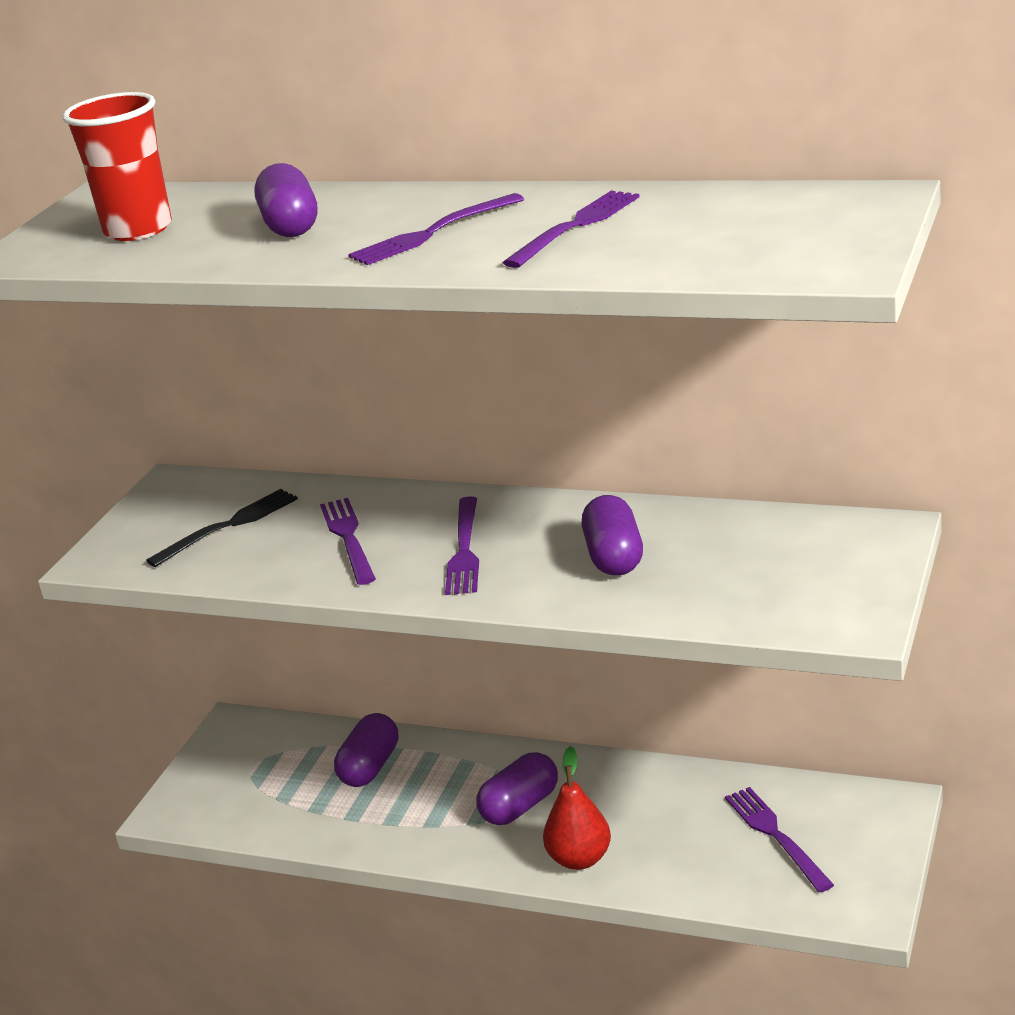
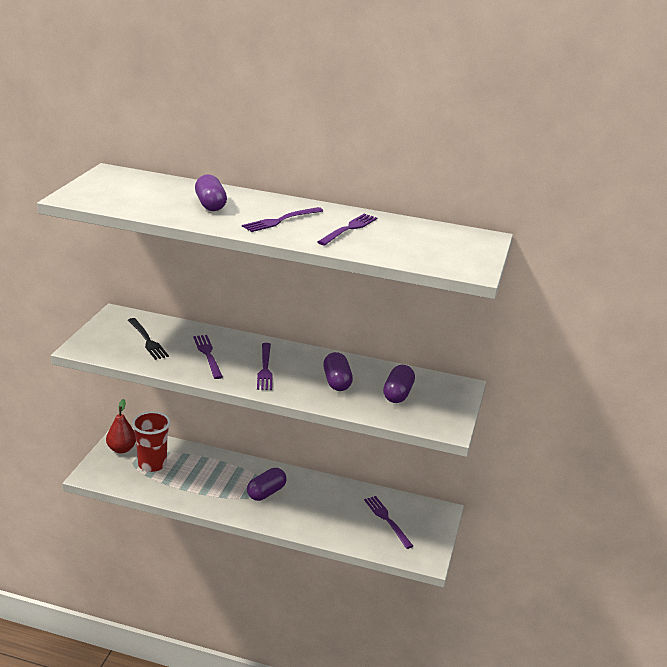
camera: 10 degrees left, 0 degrees up
red cup [62,92,172,241] -> red cup moved to [132,411,170,472]
black fork [146,489,298,567] -> black fork turned 105 degrees clockwise [128,318,169,360]
purple capsule [334,713,398,787] -> purple capsule moved to [383,365,415,403]
red pear [543,746,611,870] -> red pear moved to [106,399,136,453]

